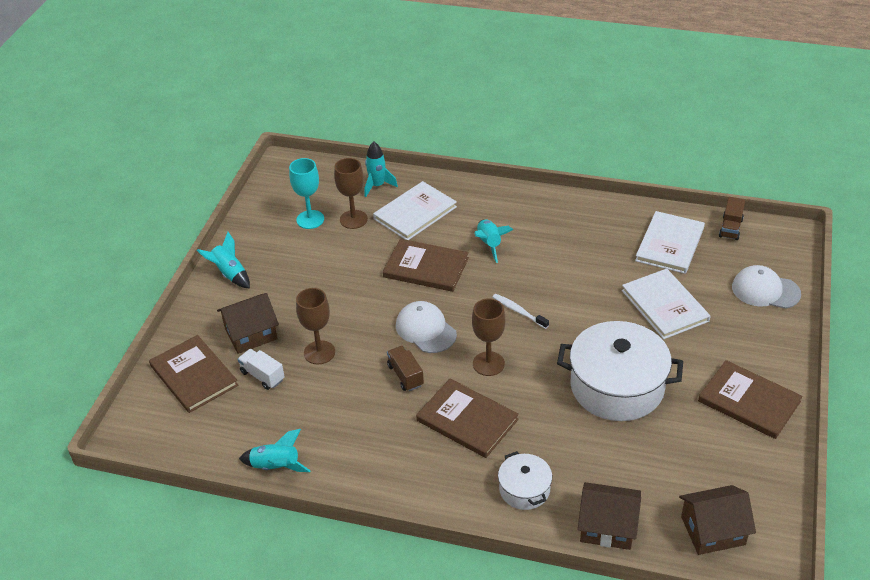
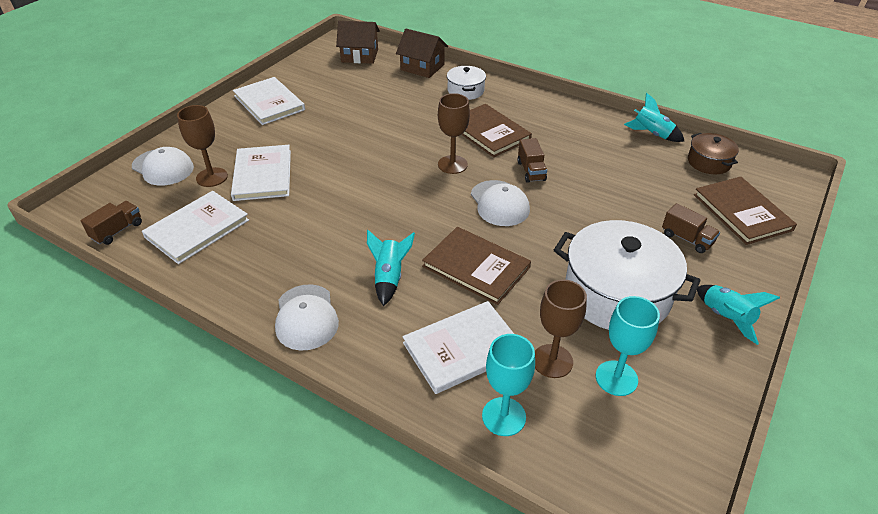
camera: 165 degrees left, 0 degrees up
brown house [217,293,279,354] -> brown truck [662,203,720,253]
white truck [238,349,285,390] -> none
brown goblet [296,288,335,364] -> brown goblet moved to [177,105,228,187]
turquoise rocket [365,141,398,197] -> turquoise goblet [482,334,535,436]
white toothbrush [493,294,549,329] -> none
white pot [557,321,683,421] -> white pot moved to [554,220,700,330]
brown book [698,360,802,439] -> white book [233,77,305,125]
none -> white cap [275,284,339,351]
none -> brown pot [688,133,739,175]

